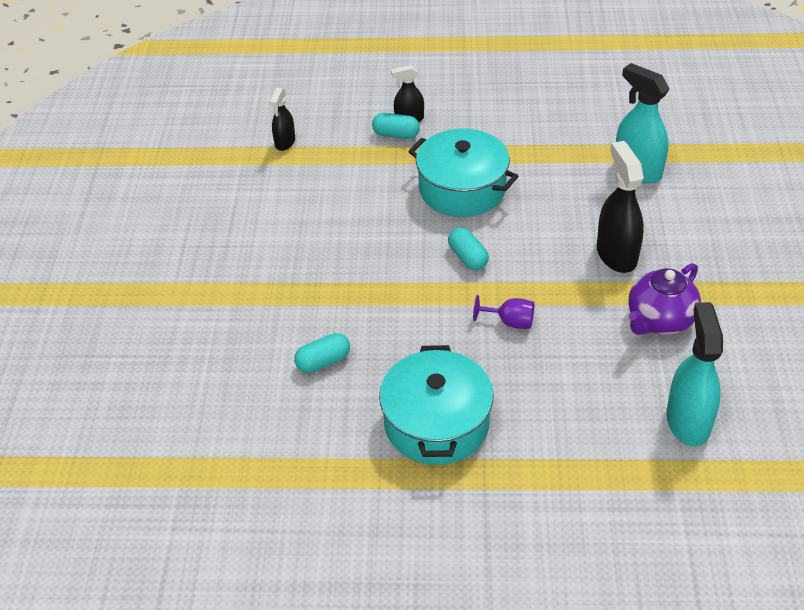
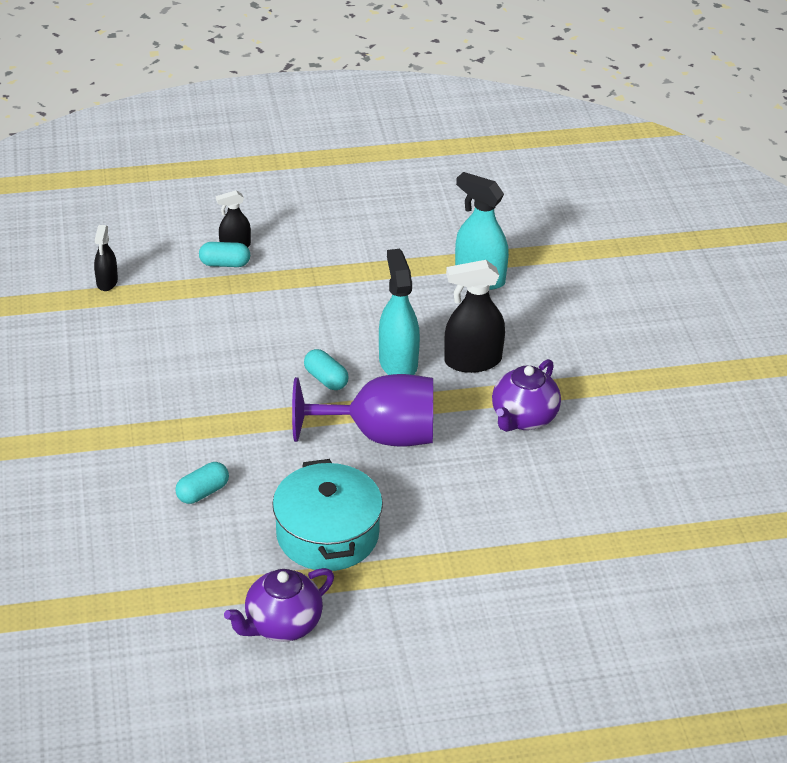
camera: 15 degrees left, 5 degrees down
turquoise pot [408,128,518,217] -> none
purple goblet [473,295,534,329] -> purple goblet [292,374,433,447], size x2.41
black spray bottle [597,141,644,273] -> black spray bottle turned 75 degrees counterclockwise [444,260,505,373]
turquoise spray bottle [666,302,723,447] -> turquoise spray bottle moved to [379,249,420,375]
none -> purple teapot [224,568,334,642]

